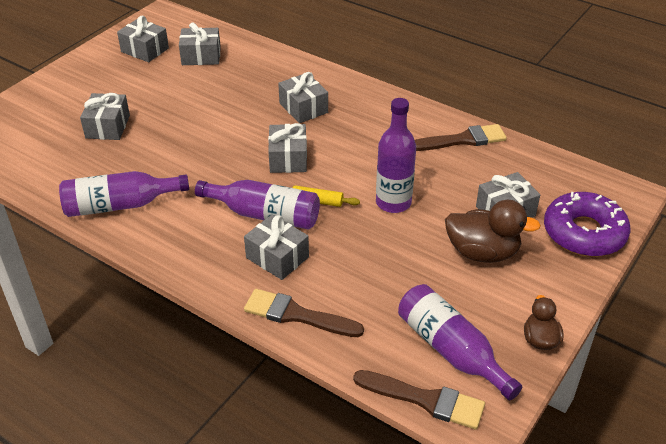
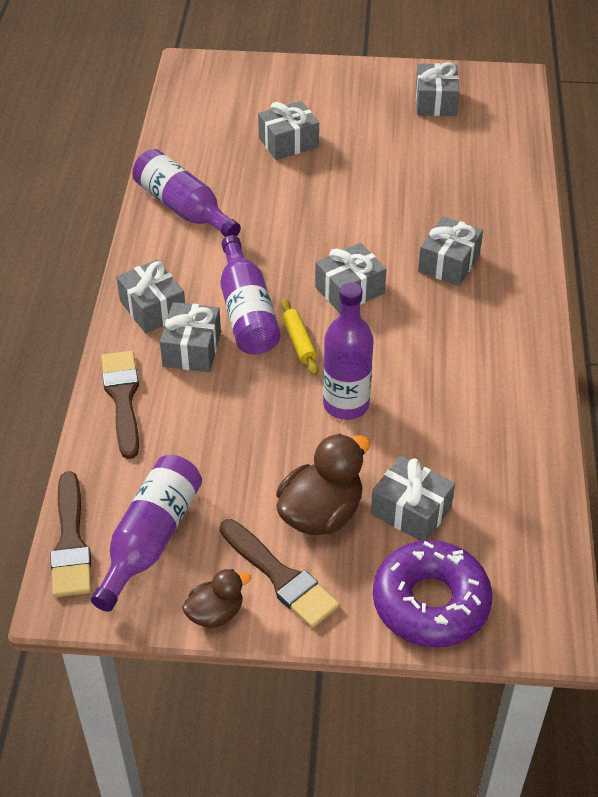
camera: 60 degrees right, 5 degrees up
grey gift [179,23,221,65] -> grey gift moved to [116,259,185,333]
brown brush [415,124,507,151] -> brown brush moved to [220,519,339,628]
brown duck [445,200,541,263] -> brown duck turned 120 degrees counterclockwise [276,433,370,535]

